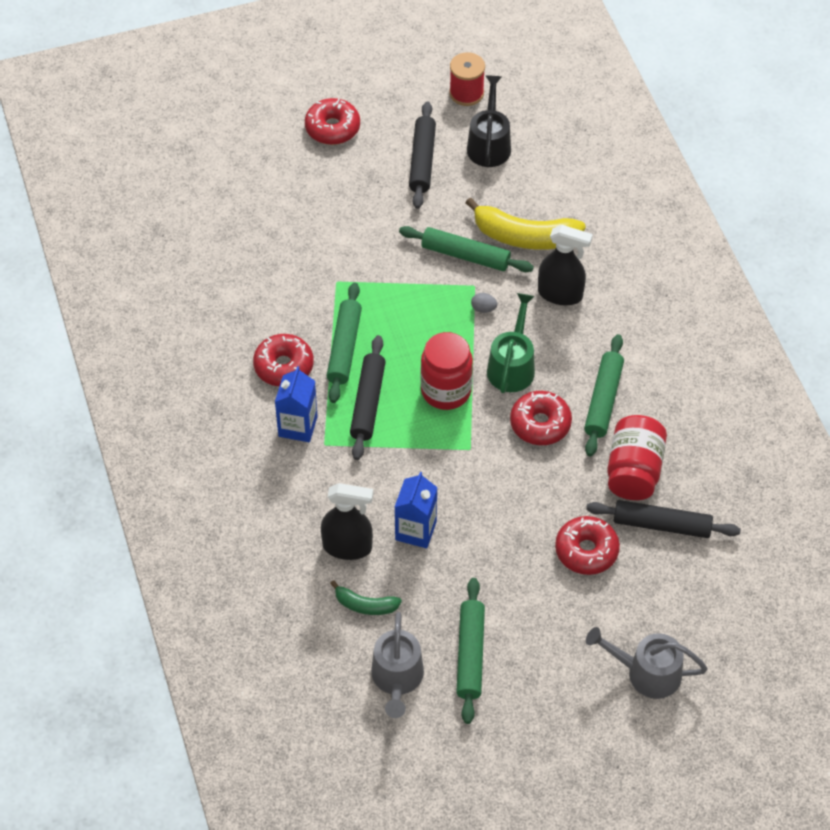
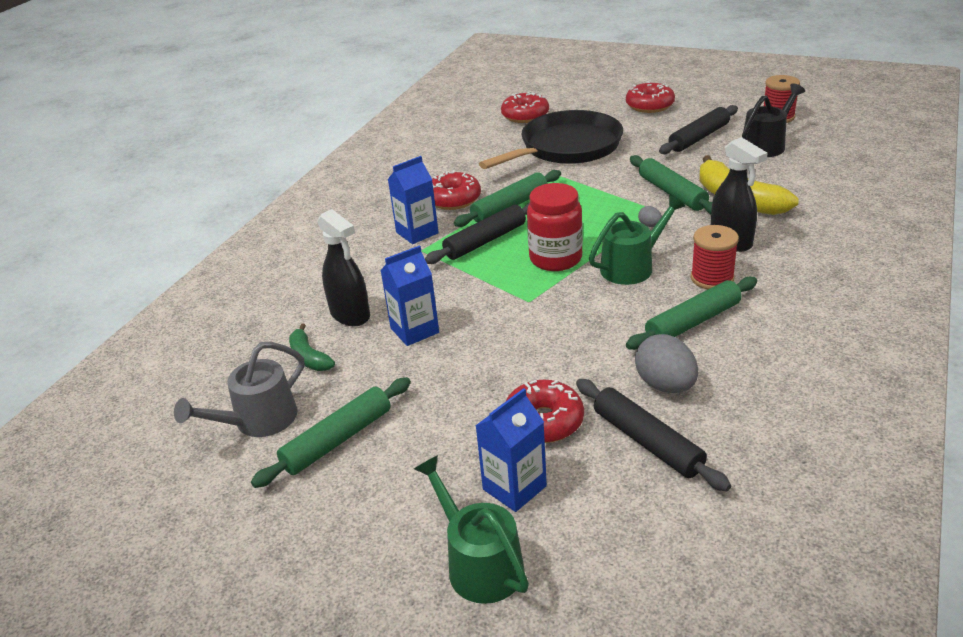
camera: 45 degrees right, 20 degrees down
red donut [510,391,572,445] -> red donut moved to [501,91,549,123]
grey watering can [586,627,708,699] -> green watering can [414,455,529,604]
red jar [607,415,667,500] -> grey egg [635,334,698,393]
none -> blue carton [475,388,547,512]
none -> black pan [479,110,623,169]
none -> red spool [691,225,739,289]

